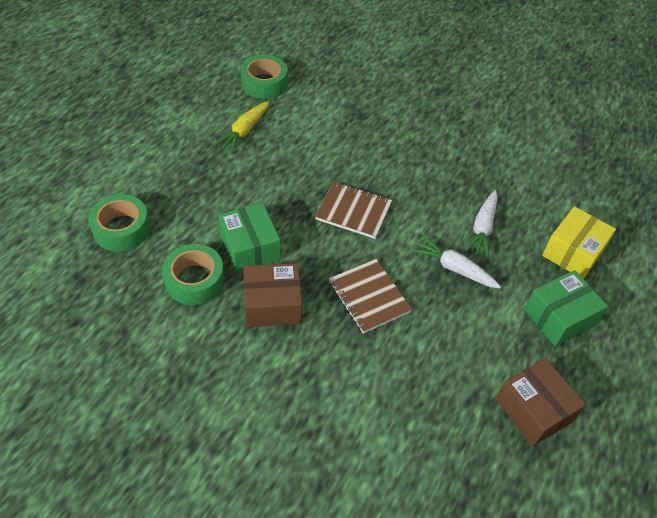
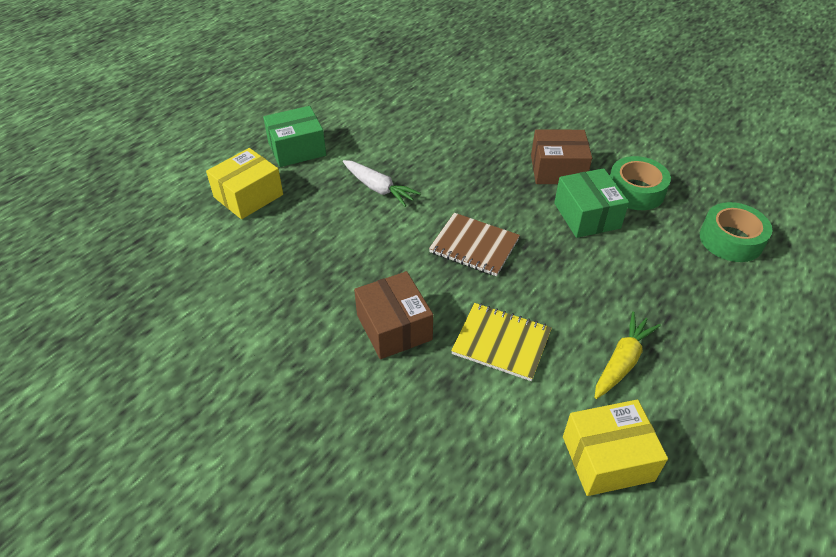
camera: 170 degrees left, 5 degrees down
green tape [240,55,288,99] -> yellow box [563,400,668,496]
brown notebook [329,259,412,334] -> none
white carrot [465,190,498,258] -> none
brown box [495,358,586,446] -> brown box moved to [354,271,433,359]
none -> yellow notebook [451,303,552,381]

